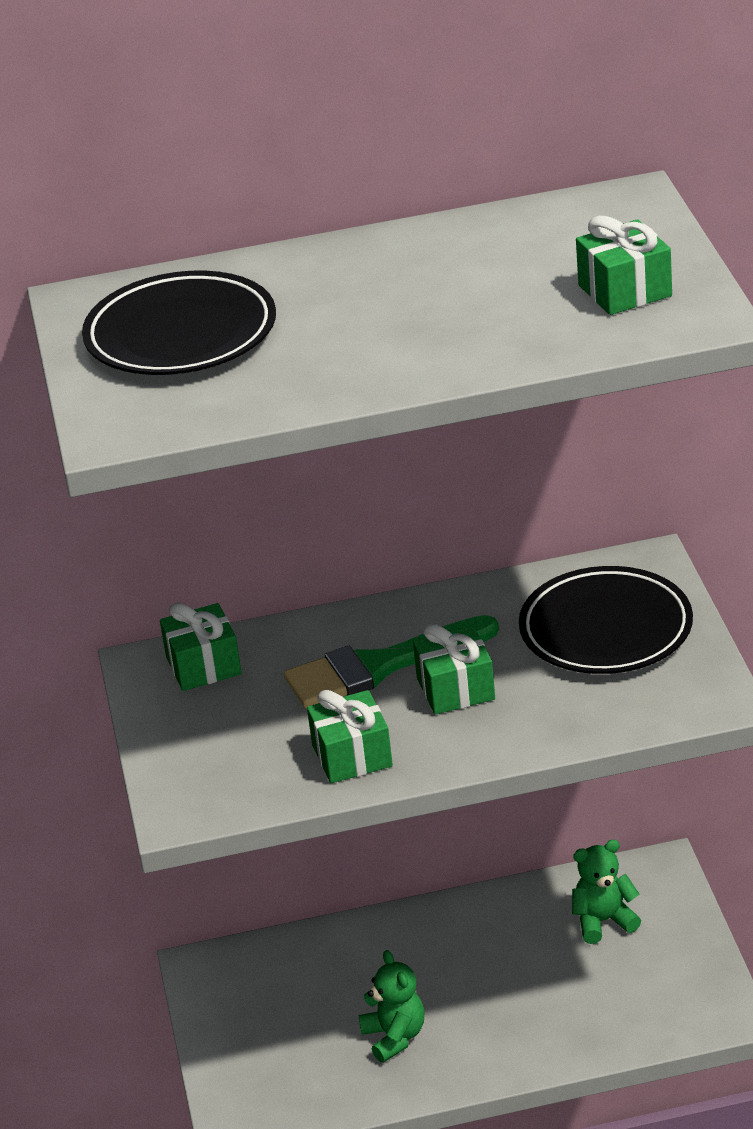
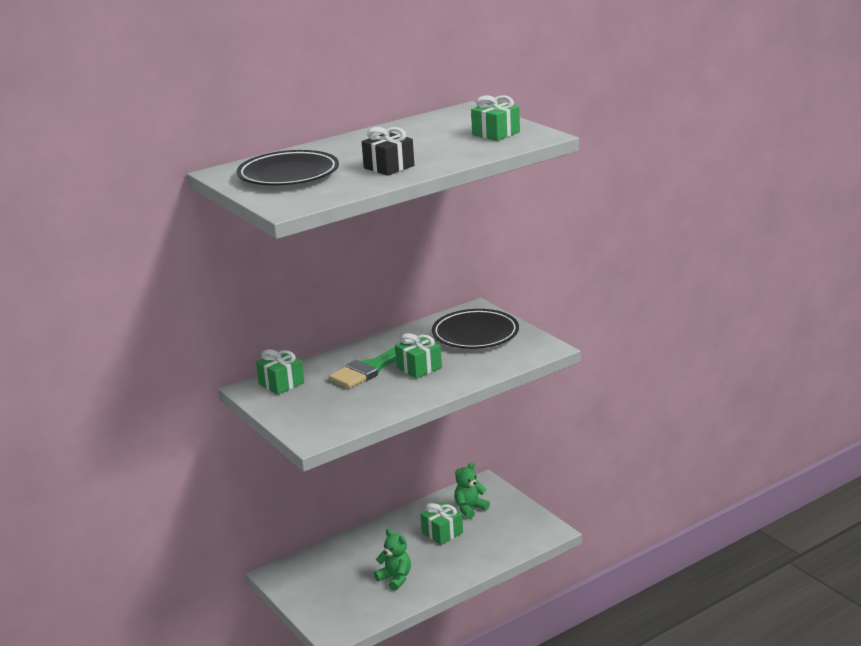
camera: 25 degrees left, 10 degrees down
green gift [307,690,393,783] -> green gift moved to [420,502,463,545]
none -> black gift [362,127,414,176]

